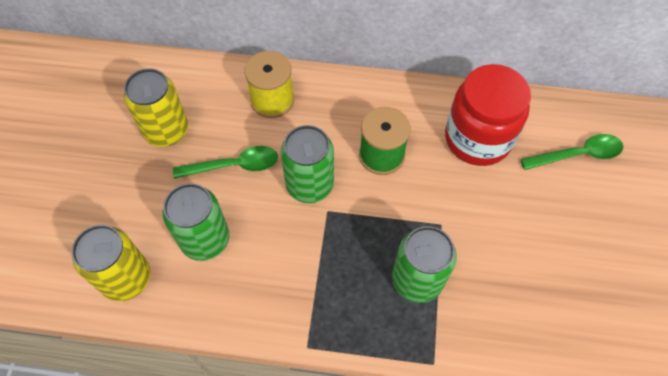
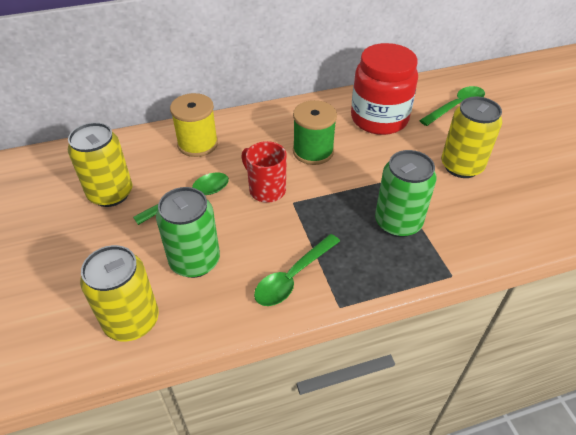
camera: 25 degrees left, 15 degrees down
green can [281,125,334,203] -> red mug [241,141,287,203]
none -> green spoon [254,234,340,306]
none -> yellow can [441,97,502,178]

